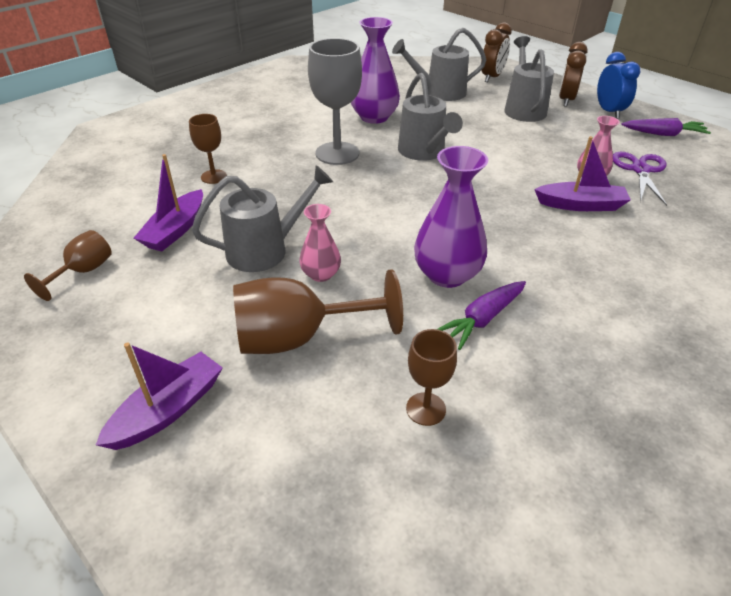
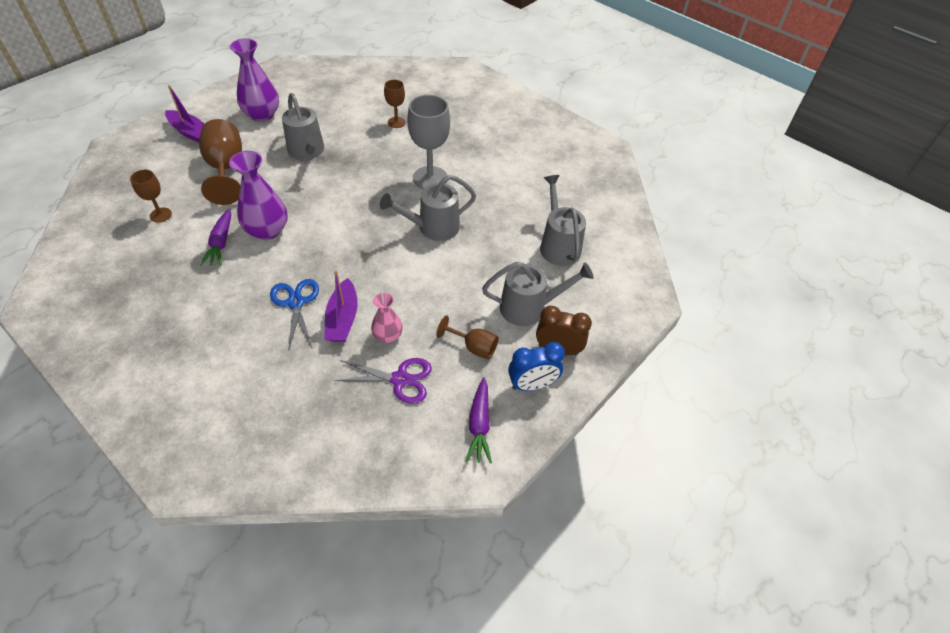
camera: 85 degrees right, 10 degrees up
brown goblet [24,230,112,301] -> brown goblet moved to [436,315,499,359]
purple boat [134,154,203,252] -> none
pink vase [300,204,341,282] -> none
purple vase [351,17,400,124] -> purple vase moved to [230,38,279,122]
purple carrot [437,281,526,350] -> purple carrot turned 135 degrees counterclockwise [200,209,231,266]
brown clock [481,22,512,82] -> none
none -> blue scissors [270,279,319,351]

